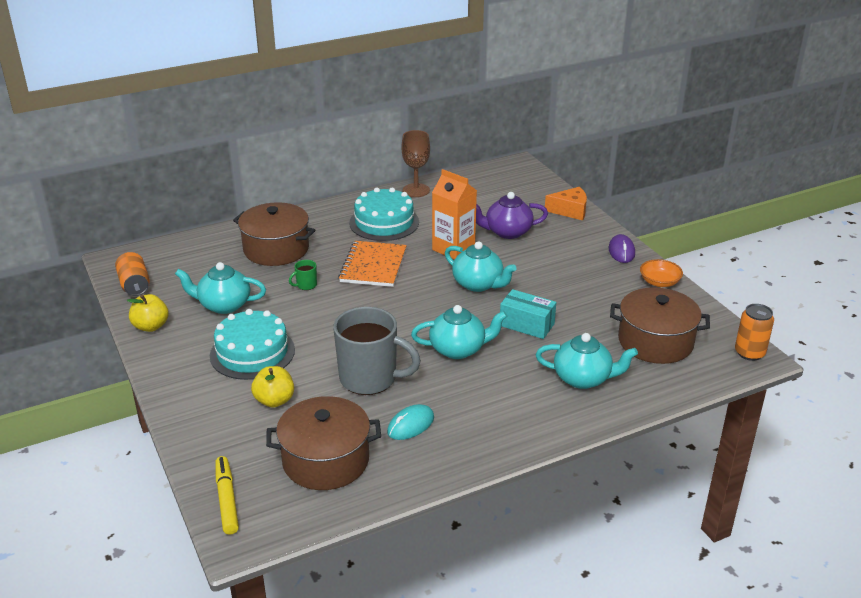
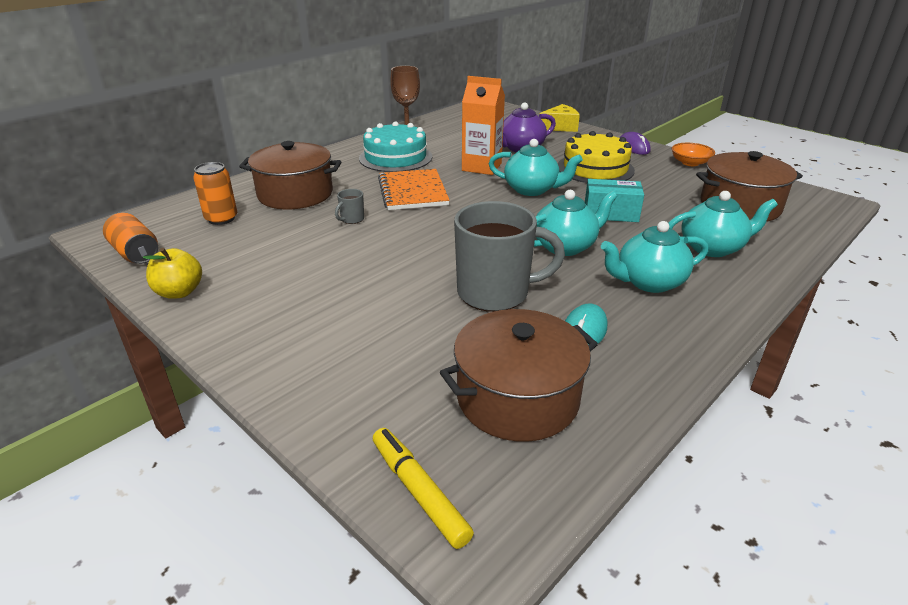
camera: 20 degrees left, 0 degrees up
turquoise teapot [175,262,266,314] -> turquoise teapot moved to [601,221,708,293]
turquoise cake [210,309,295,380] -> none
yellow apple [251,366,294,408] -> none
green mug [289,260,317,290] -> grey mug [335,189,364,224]
orange cheese [545,187,587,220] -> yellow cheese [539,104,580,132]
orange can [735,304,774,361] -> orange can moved to [193,162,237,225]
none -> yellow cake [558,131,635,183]

